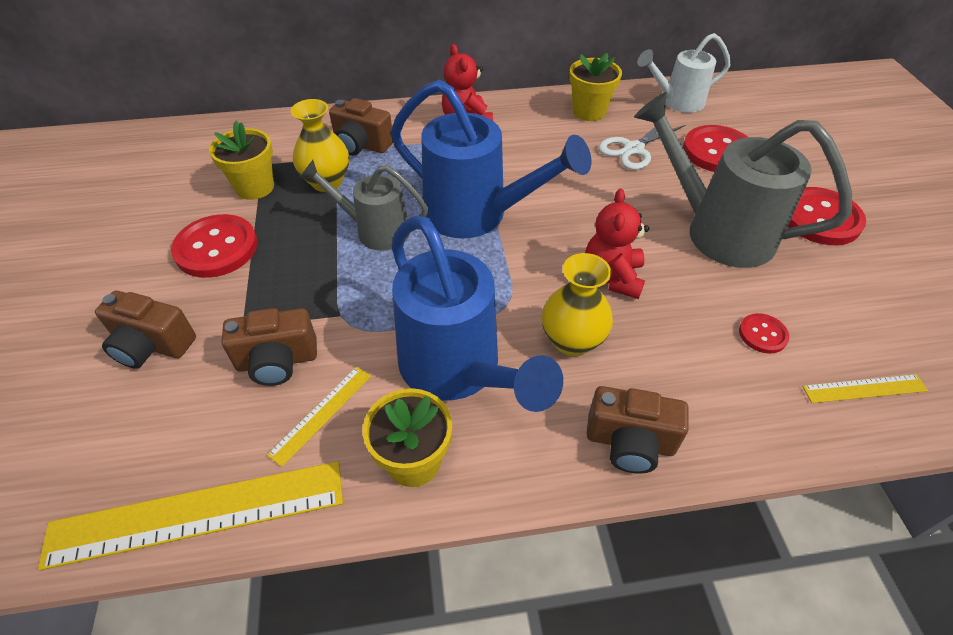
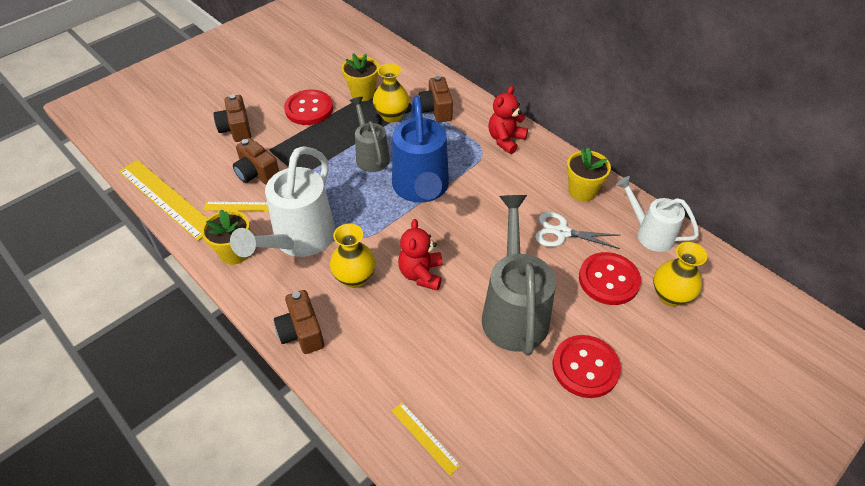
camera: 55 degrees right, 0 degrees up
blue watering can [391,215,563,412] -> white watering can [230,146,336,257]
red teddy bear [585,189,649,299] -> red teddy bear turned 60 degrees counterclockwise [398,219,443,291]
red button [739,313,789,354] -> none
none -> yellow vase [653,242,707,307]

